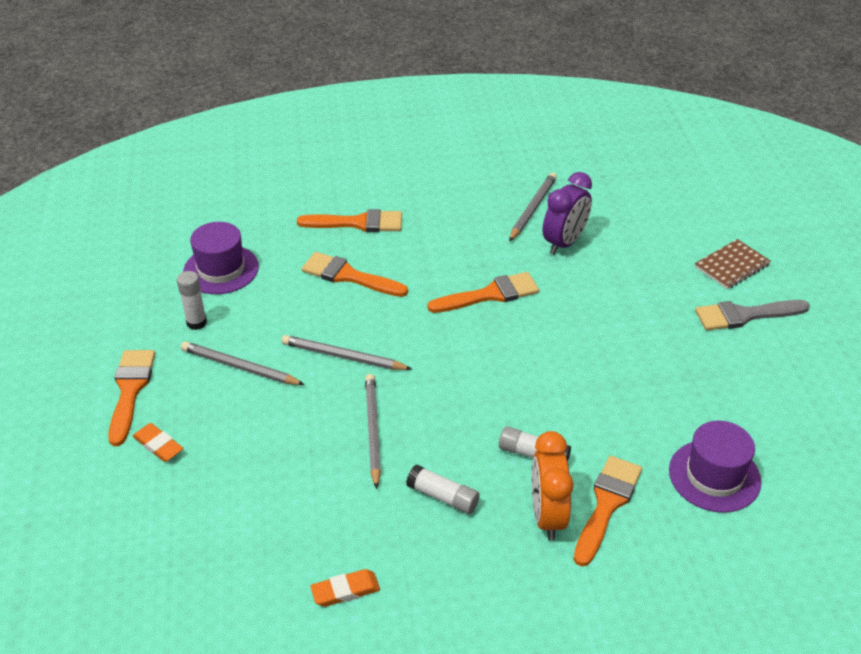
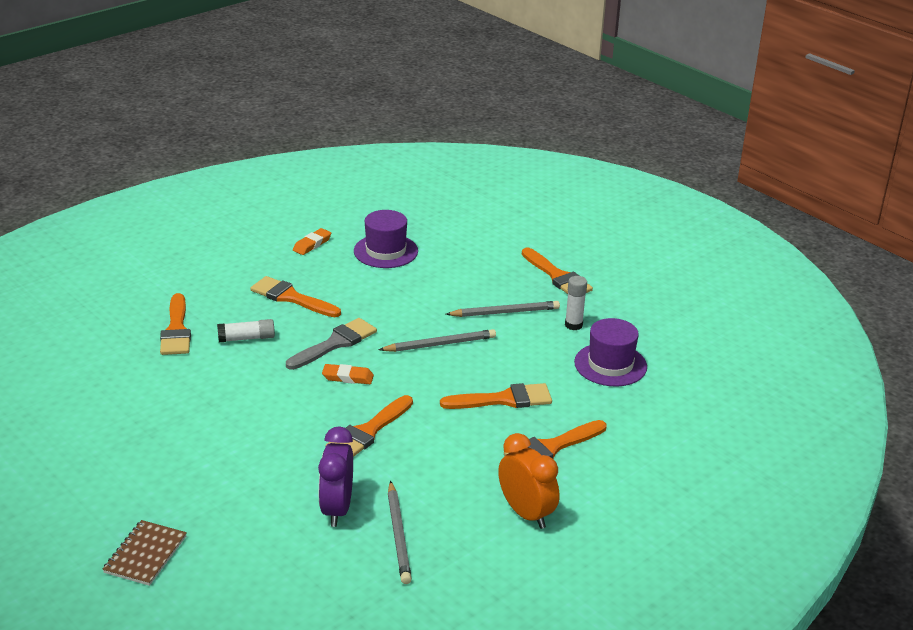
camera: 145 degrees right, 10 degrees down
orange eraser [132,423,184,462] -> orange eraser moved to [322,364,374,384]
grey pencil [365,374,381,489] -> none
white glue stick [406,465,480,514] -> orange brush [250,276,341,317]
orange clock [532,431,574,541] -> orange clock moved to [498,433,560,529]
purple hat [669,421,761,513] -> purple hat moved to [354,210,418,268]
grey brush [695,300,810,331] -> grey brush moved to [286,318,377,370]

